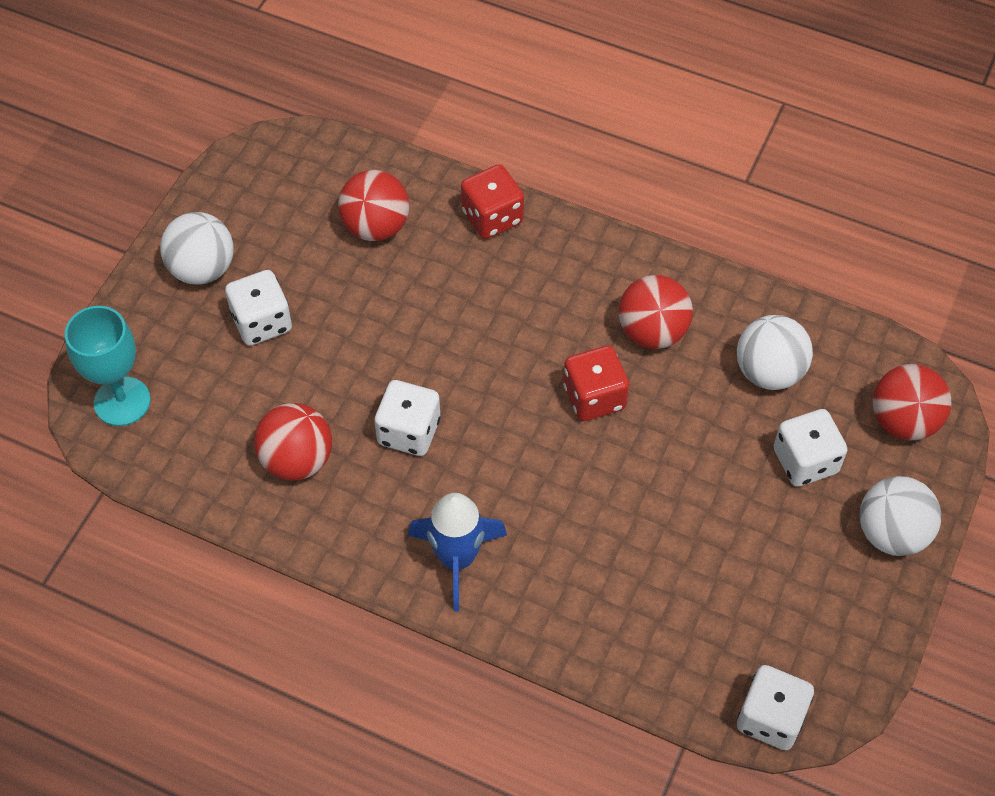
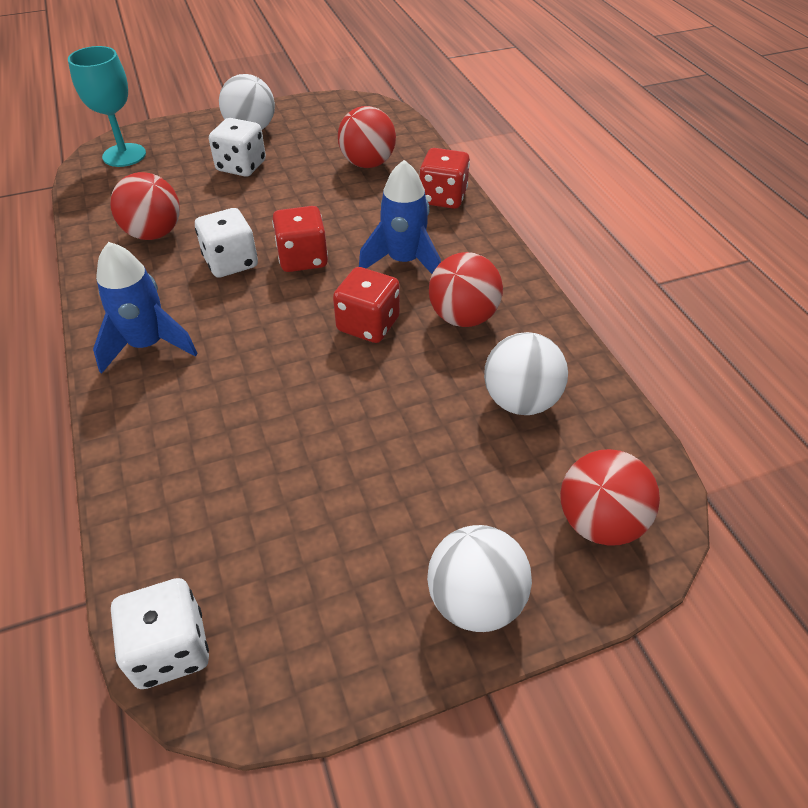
camera: 45 degrees right, 10 degrees down
white dice [774,409,847,487] -> none
none -> red dice [272,206,328,272]
none -> blue rocket [359,160,441,274]

